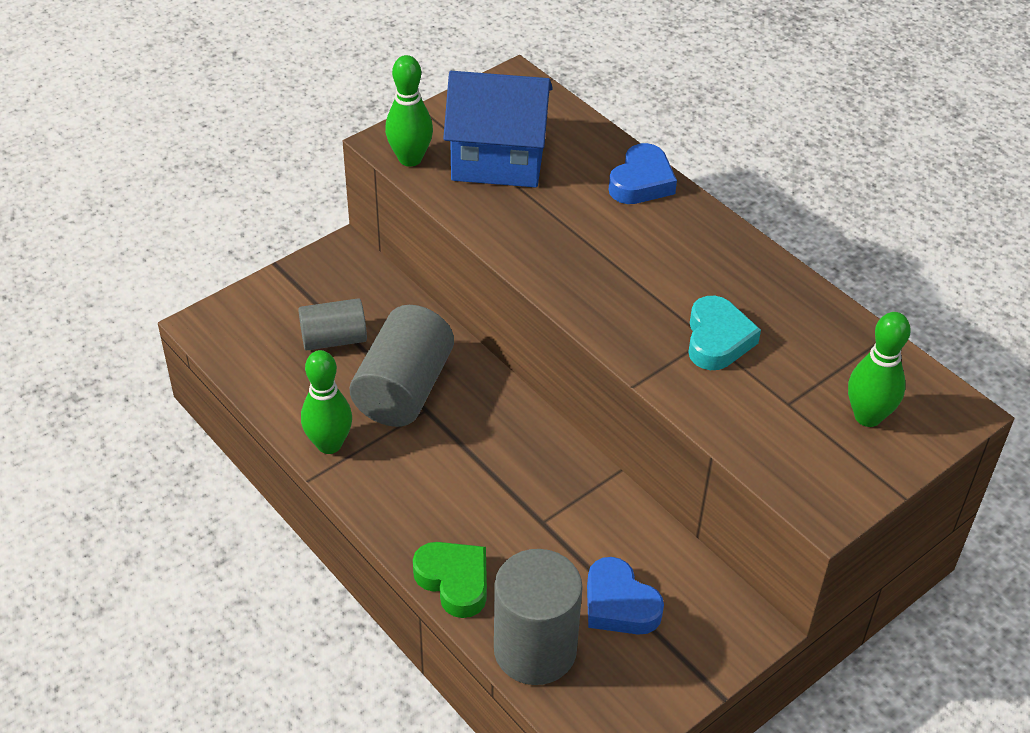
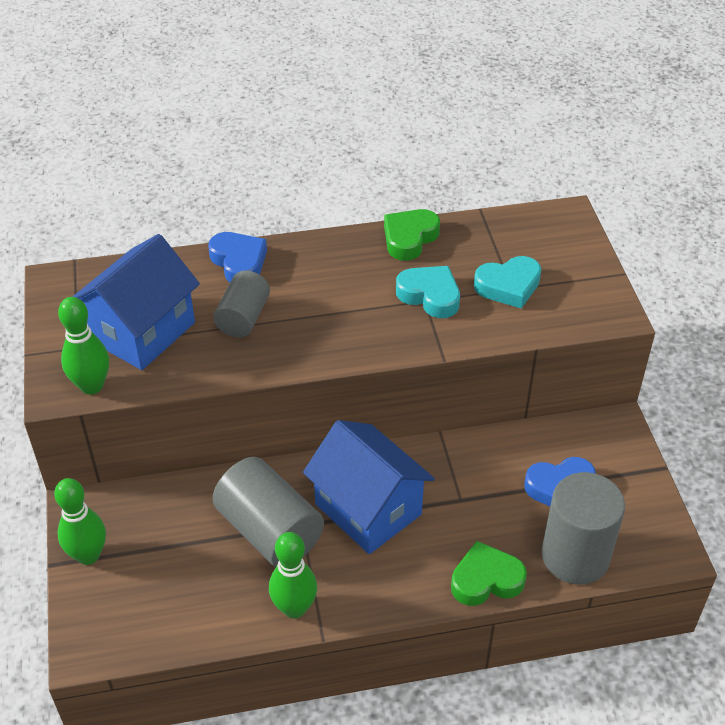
camera: 60 degrees left, 0 degrees up
grey cylinder [298,298,367,350] -> grey cylinder moved to [213,270,270,338]
green bowling pin [848,312,911,427] -> green bowling pin moved to [54,478,106,565]
none -> blue house [303,420,435,554]
none -> green heart [384,209,440,261]
none -> turquoise heart [474,256,541,308]

